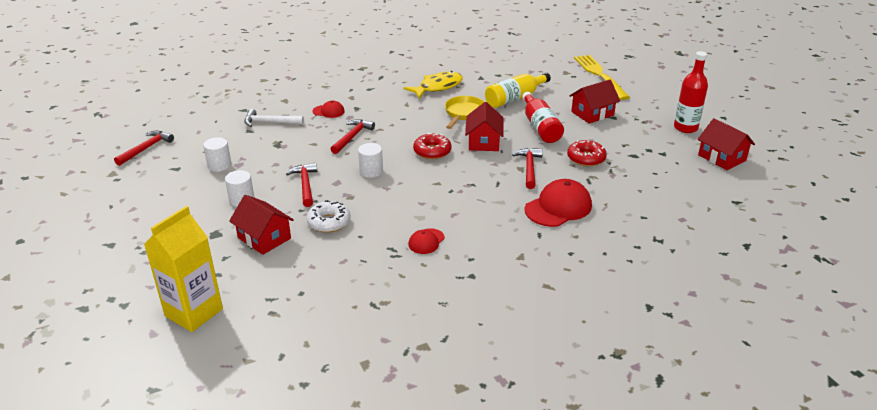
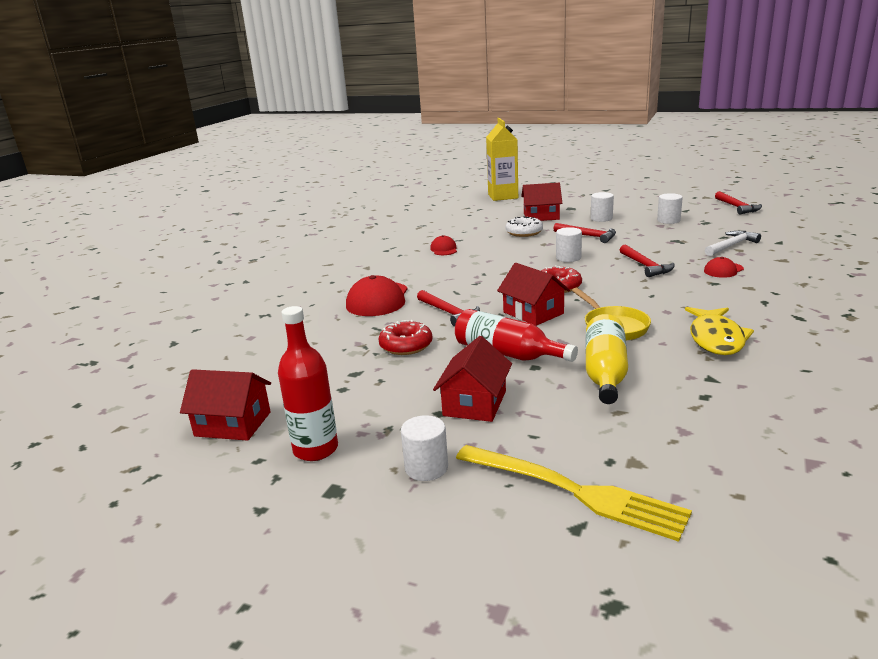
camera: 140 degrees right, 10 degrees down
none -> white cylinder [401,415,448,481]

